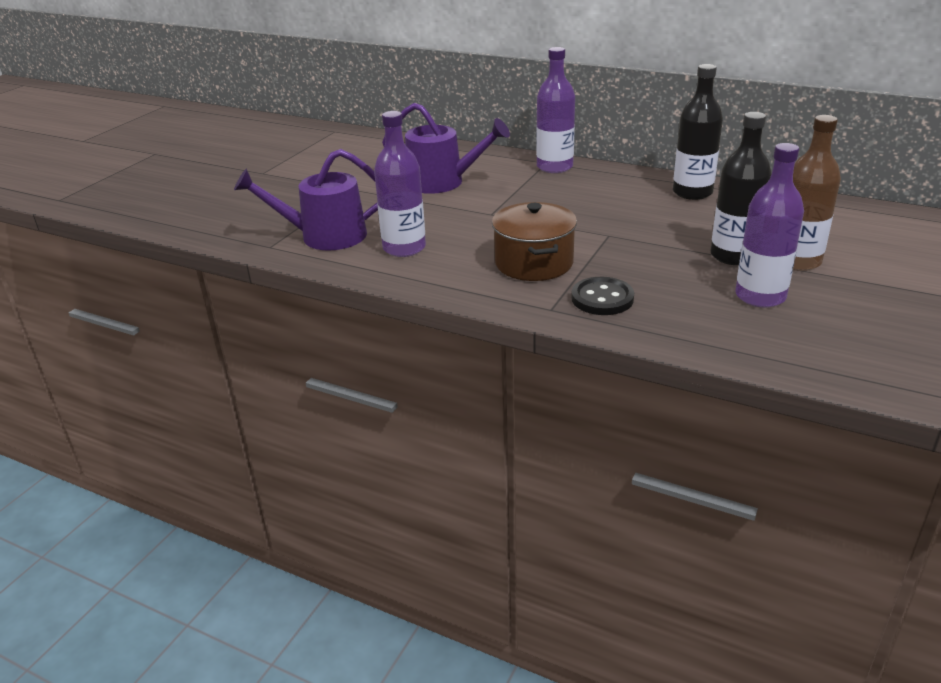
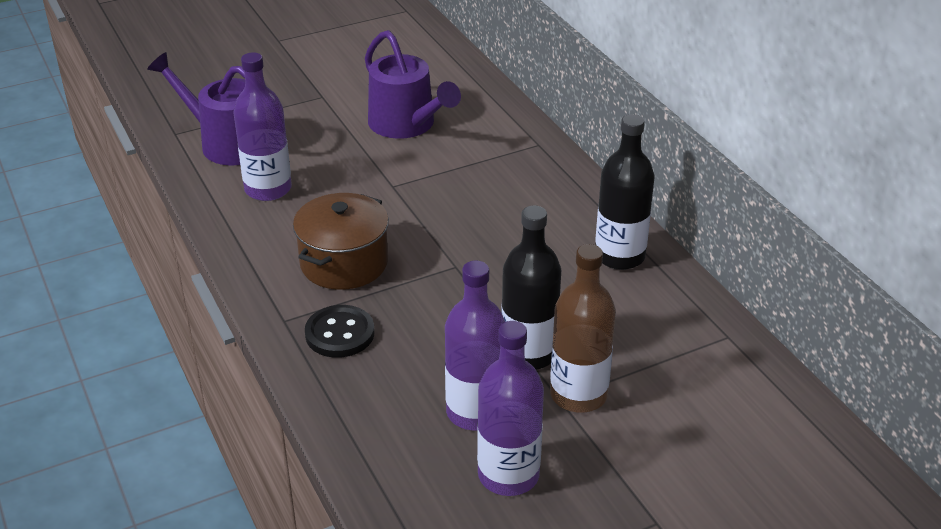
camera: 35 degrees right, 5 degrees up
purple bottle [536,47,575,173] -> purple bottle moved to [477,321,544,496]

